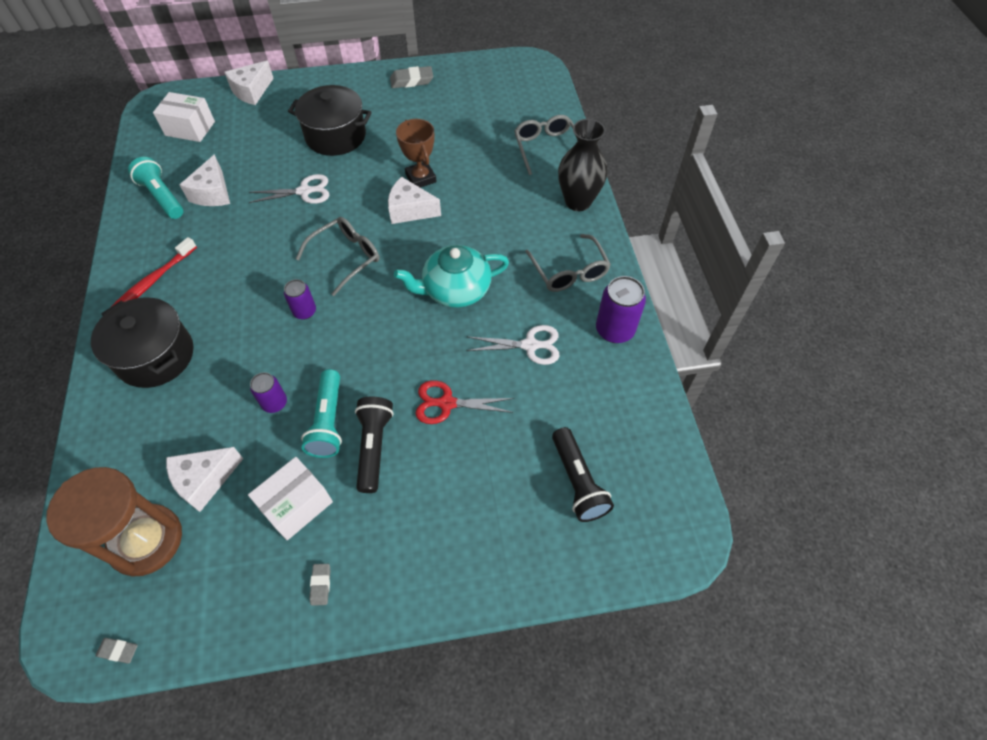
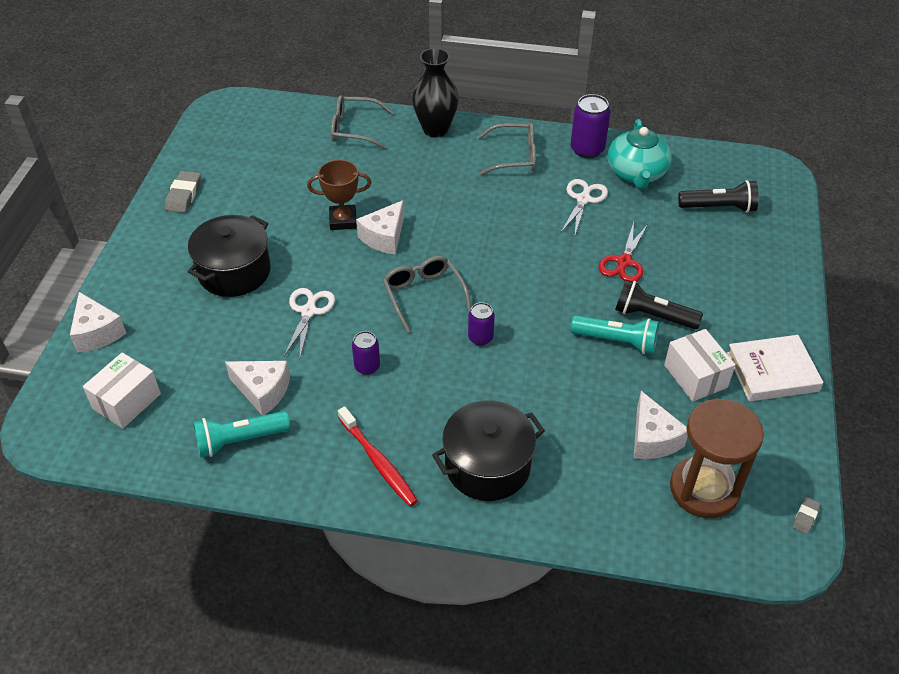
camera: 70 degrees left, 10 degrees down
purple can [250,372,287,413] -> purple can moved to [352,331,380,375]
grey eraser [309,564,331,606] -> white book [727,335,823,401]
turquoise teapot [394,245,509,308] -> turquoise teapot moved to [608,119,672,189]

